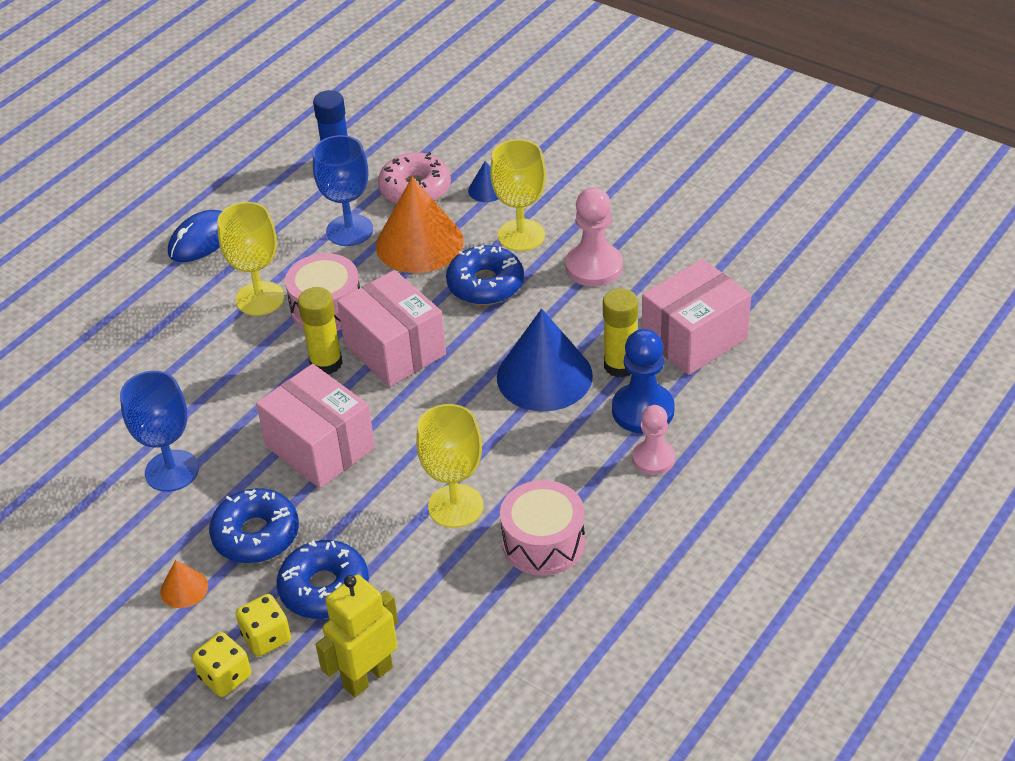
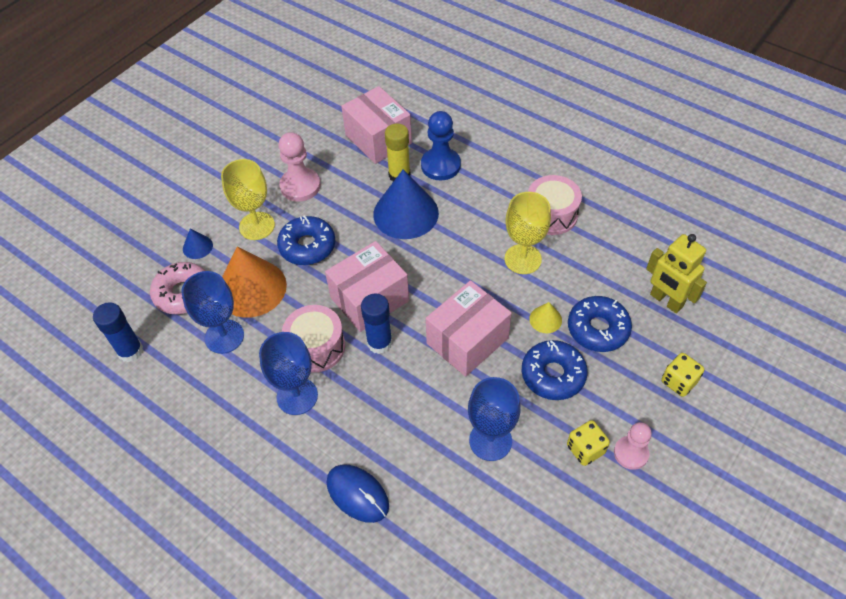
camera: 90 degrees left, 10 degrees up
orange cone [160,560,208,608] -> none
blue mouse [168,210,222,262] -> blue mouse moved to [326,465,389,523]
yellow goblet [217,202,285,316] -> blue goblet [259,332,318,415]
yellow dice [236,594,291,656] -> yellow dice moved to [567,420,610,466]
yellow glue stick [298,287,343,374] -> blue glue stick [361,293,392,354]
pink pawn [632,405,675,475] -> pink pawn moved to [614,422,652,470]
none -> yellow cone [529,302,562,333]

